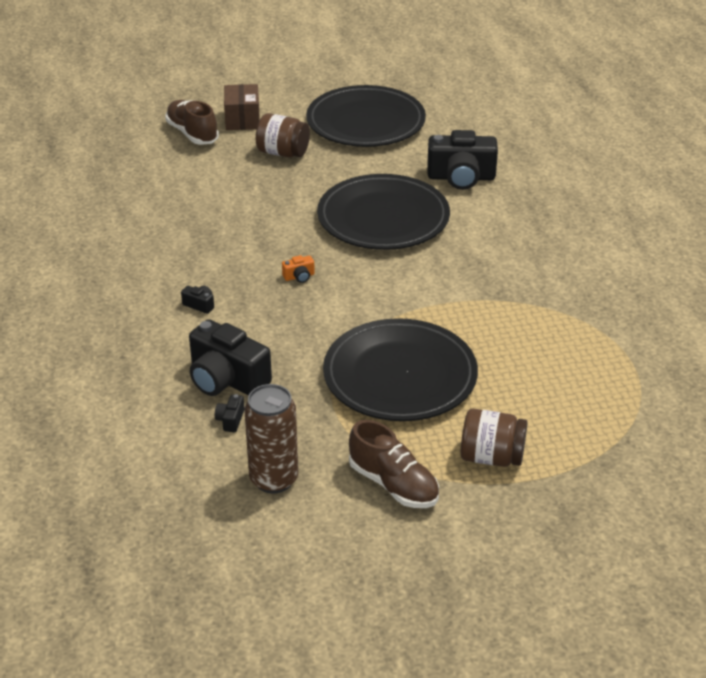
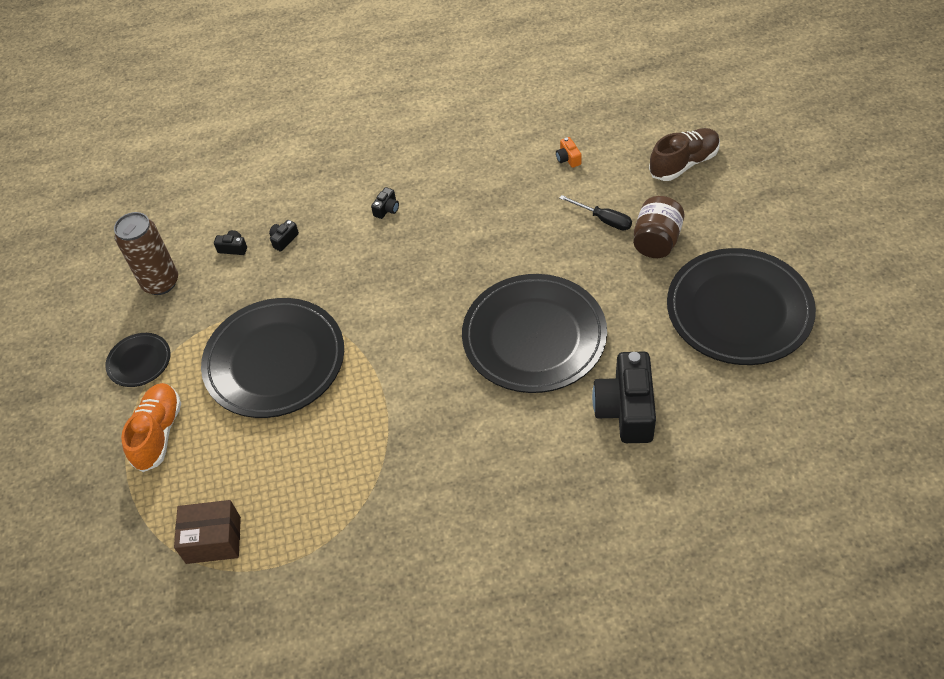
camera: 95 degrees right, 15 degrees up
black camera [189,319,272,396] -> black camera [269,220,299,252], size x0.41
brown box [224,84,260,130] -> brown box moved to [174,500,241,564]
orange camera [282,255,315,283] -> orange camera moved to [556,137,582,168]
brown shoe [349,420,439,508] -> black plate [105,333,170,387]
brown jar [461,409,527,467] -> orange shoe [121,383,181,472]
none -> black screwdriver [559,195,632,230]

